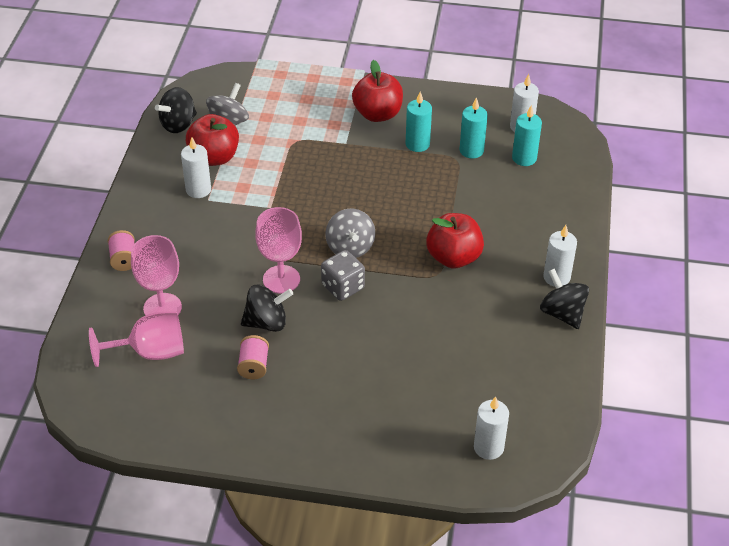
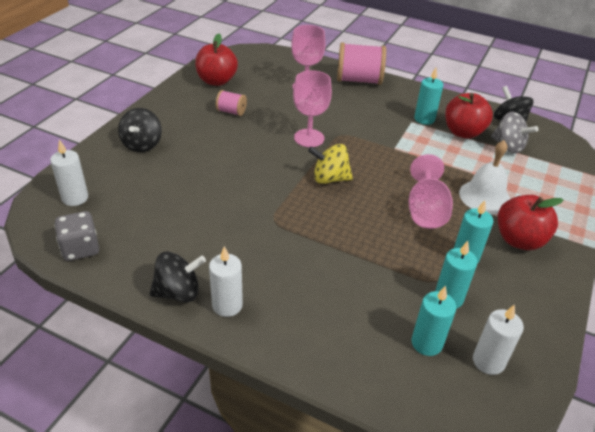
camera: 105 degrees right, 5 degrees down
pink goblet [89,311,184,367] -> pink goblet moved to [408,154,453,229]
pink spool [108,230,135,271] -> pink spool [337,42,386,85], size x1.95
white candle [181,137,211,198] -> turquoise candle [414,68,443,125]
black spinning top [241,285,293,332] -> black spinning top moved to [118,108,162,152]
grey dice [321,250,365,301] -> grey dice moved to [54,211,99,261]
grey spinning top [325,209,375,258] -> yellow spinning top [308,144,353,184]
red apple [426,213,484,269] -> red apple moved to [195,34,238,86]
none -> white bell [459,140,510,214]

